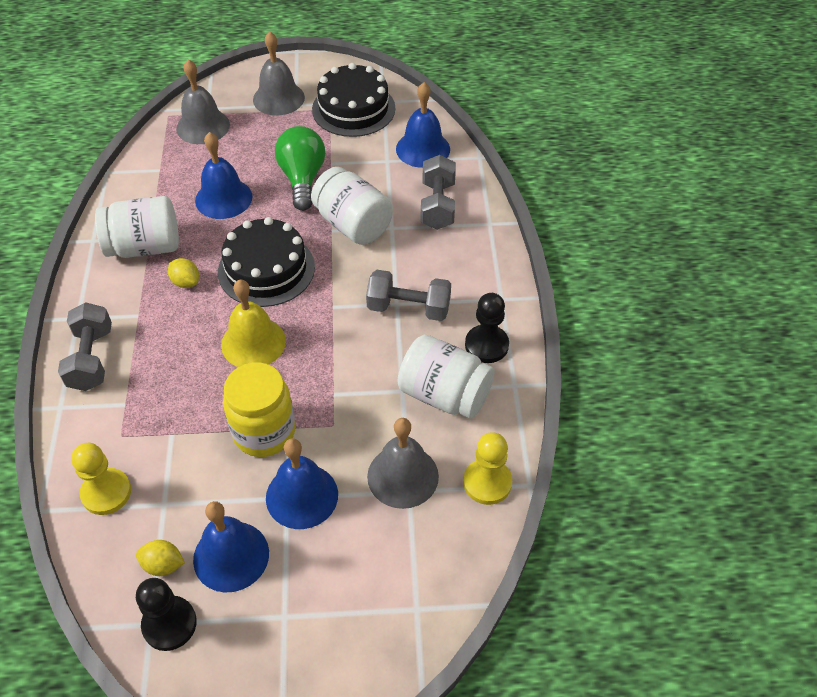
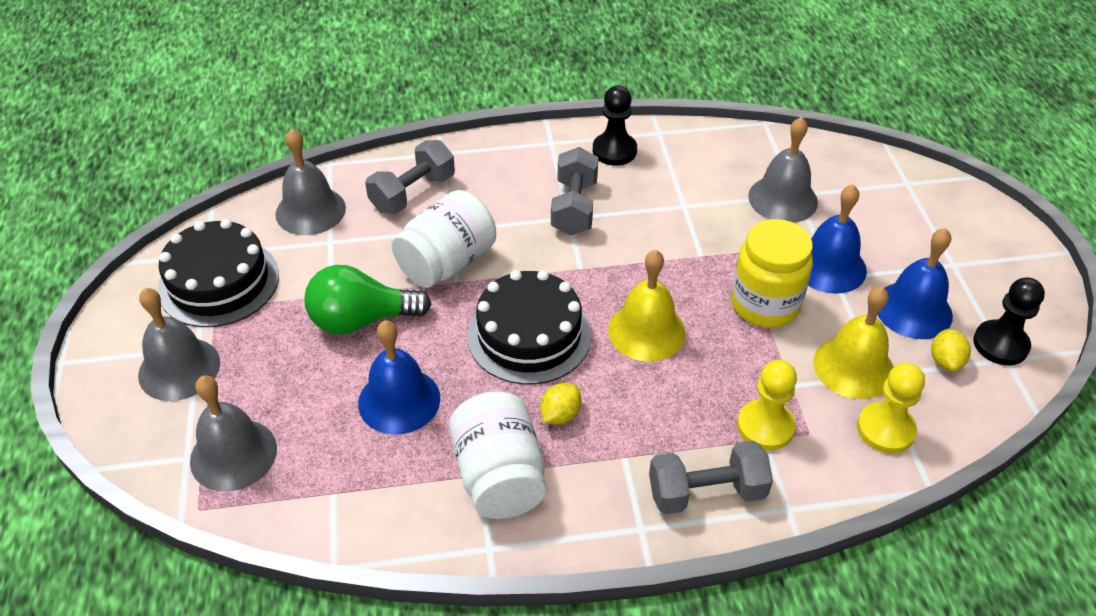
camera: 95 degrees left, 5 degrees down
blue bell [396,82,450,168] -> grey bell [275,129,346,235]
white jar [398,335,495,419] -> none
grey dumbbell [420,155,456,230] -> grey dumbbell turned 45 degrees counterclockwise [365,140,455,214]
yellow pawn [463,432,512,505] -> yellow pawn moved to [737,360,797,451]
none -> yellow bell [813,286,894,399]

